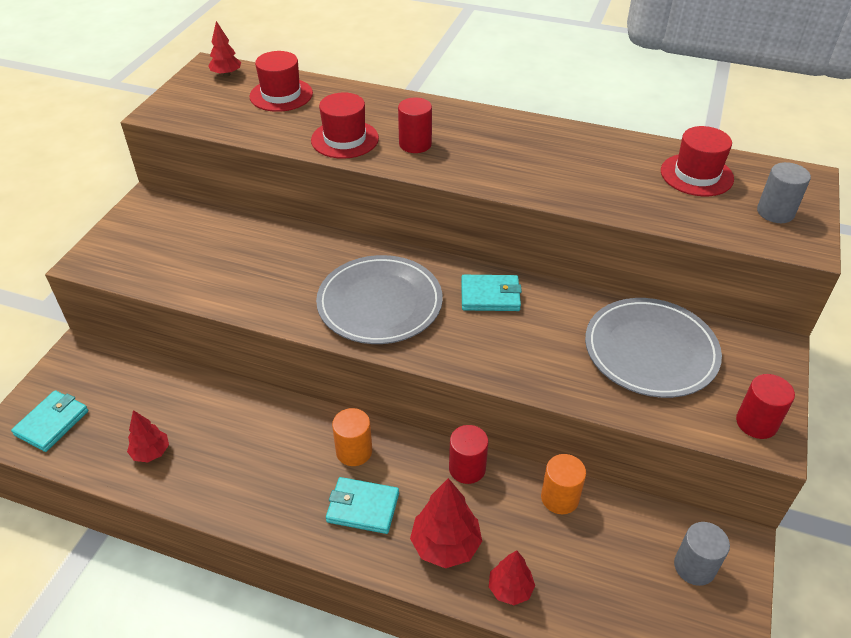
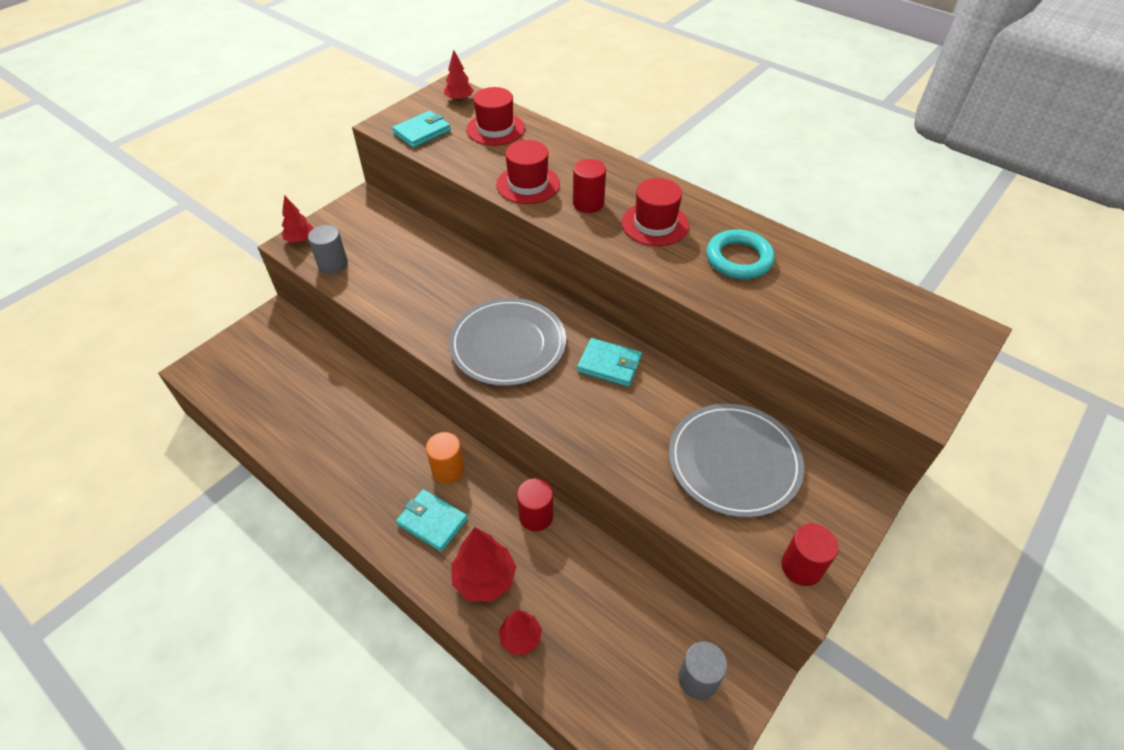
camera: 20 degrees right, 5 degrees up
turquoise wallet [11,390,88,452] -> turquoise wallet moved to [392,111,451,148]
red tree [127,410,169,462] -> red tree moved to [282,195,314,243]
orange cylinder [541,454,586,514] -> none
red hat [661,126,734,196] -> red hat moved to [621,178,689,246]
grey cylinder [757,162,811,223] -> grey cylinder moved to [308,225,348,274]
none -> turquoise ring [706,229,775,279]

